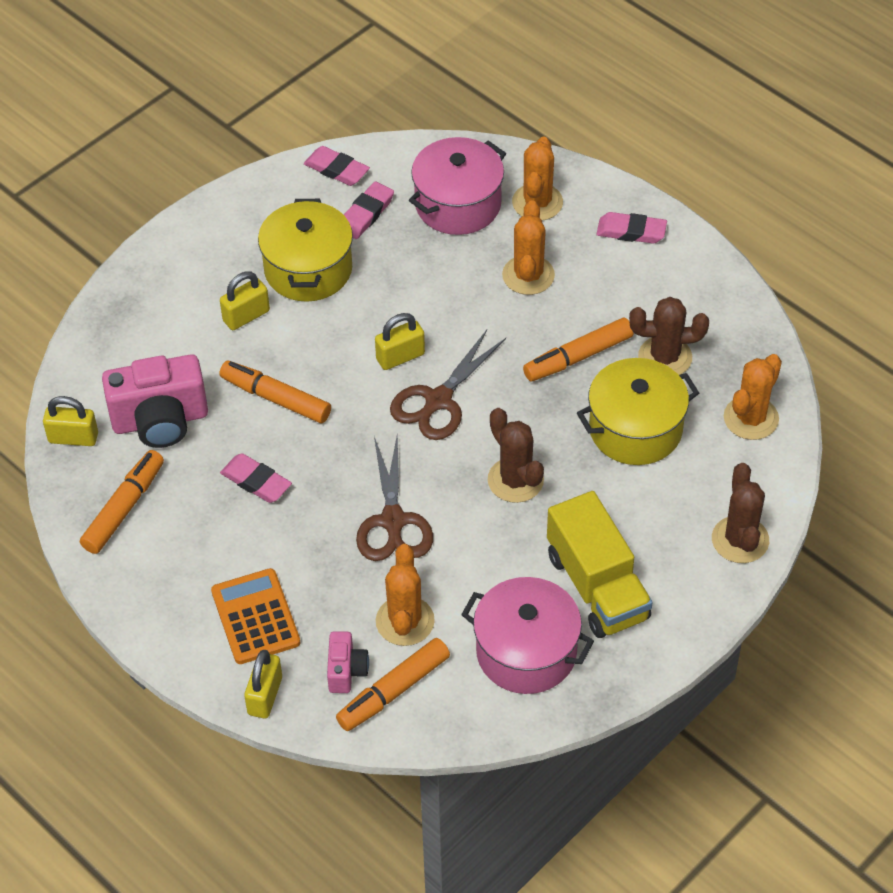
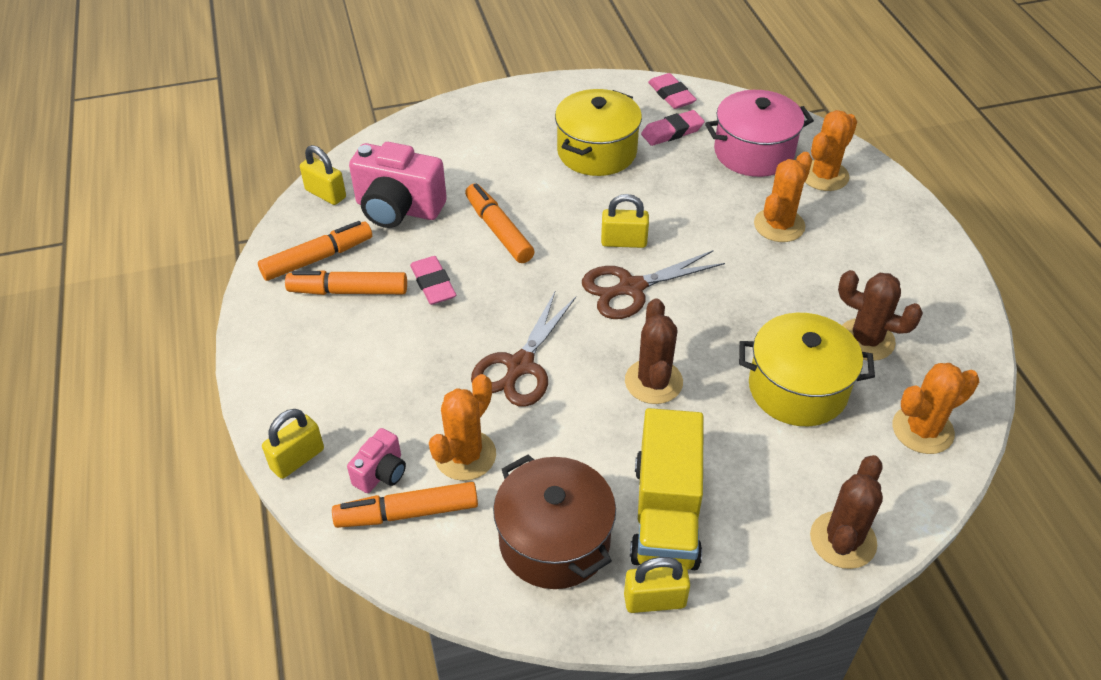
camera: 30 degrees right, 5 degrees down
orange calculator [211,568,300,664] -> none
yellow padlock [220,272,270,330] -> yellow padlock moved to [624,557,690,613]
pink pot [461,577,594,694] -> brown pot [493,454,616,589]
orange marker [523,317,634,381] -> orange marker moved to [285,270,407,295]
pink eraser [596,212,667,244] -> none

